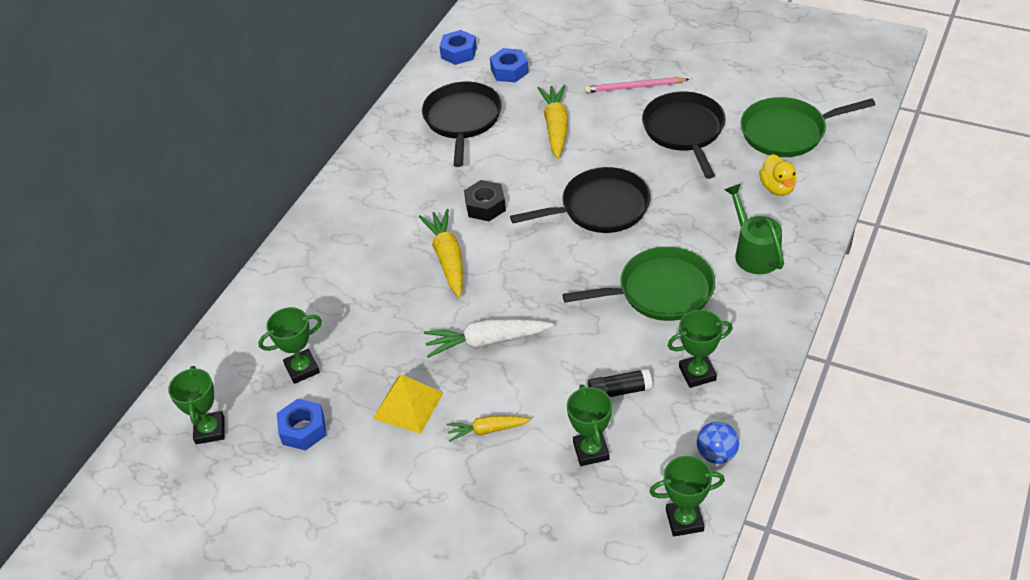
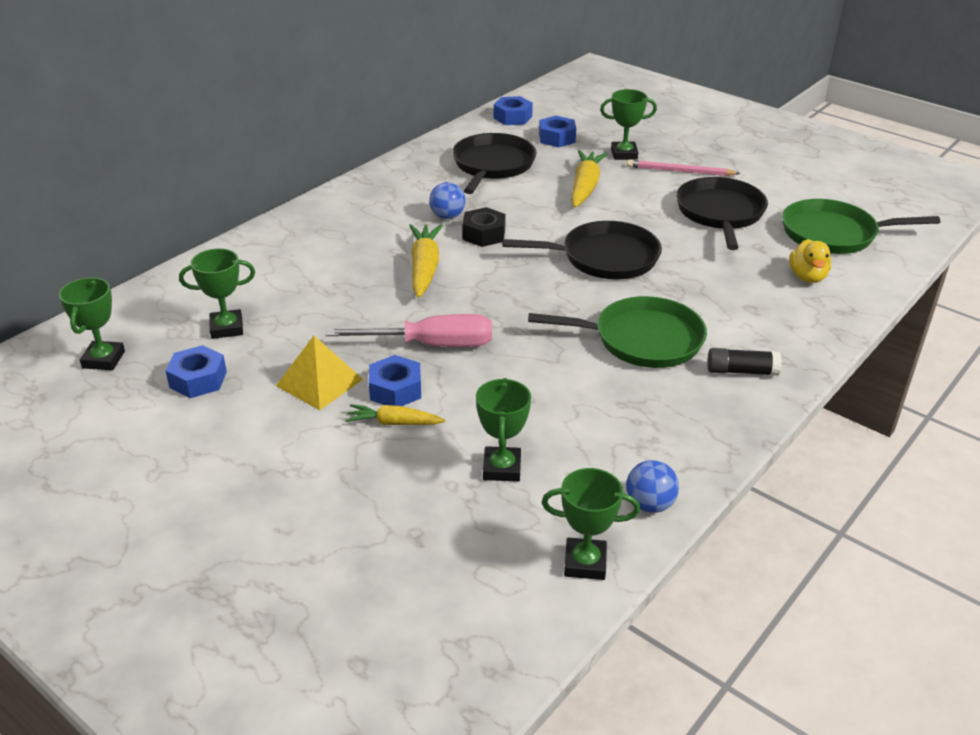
camera: 10 degrees right, 10 degrees down
white carrot [424,319,554,358] -> pink screwdriver [326,314,492,347]
black glue stick [588,368,653,397] -> black glue stick moved to [707,348,782,376]
green trophy [667,310,733,388] -> green trophy moved to [600,89,657,160]
green watering can [724,184,784,274] -> none
none -> blue nut [369,355,421,406]
none -> blue ball [429,182,466,219]

